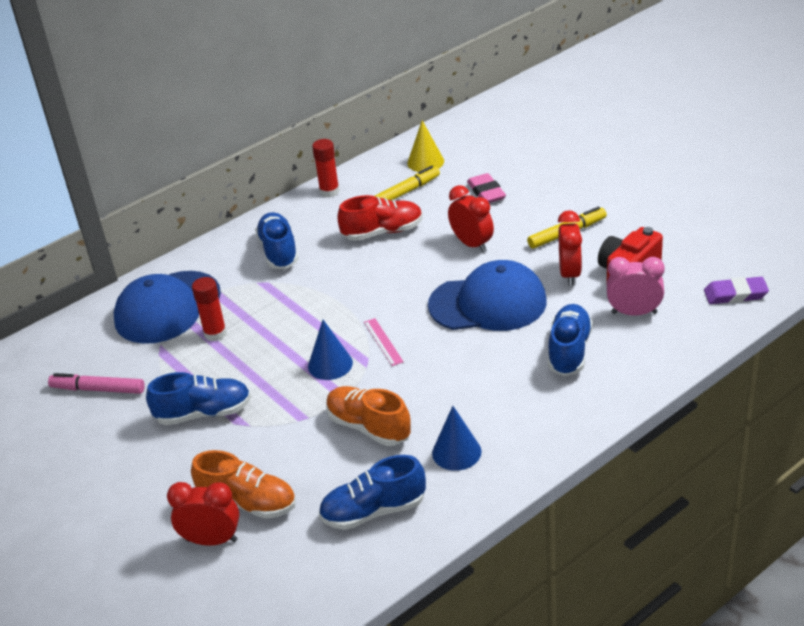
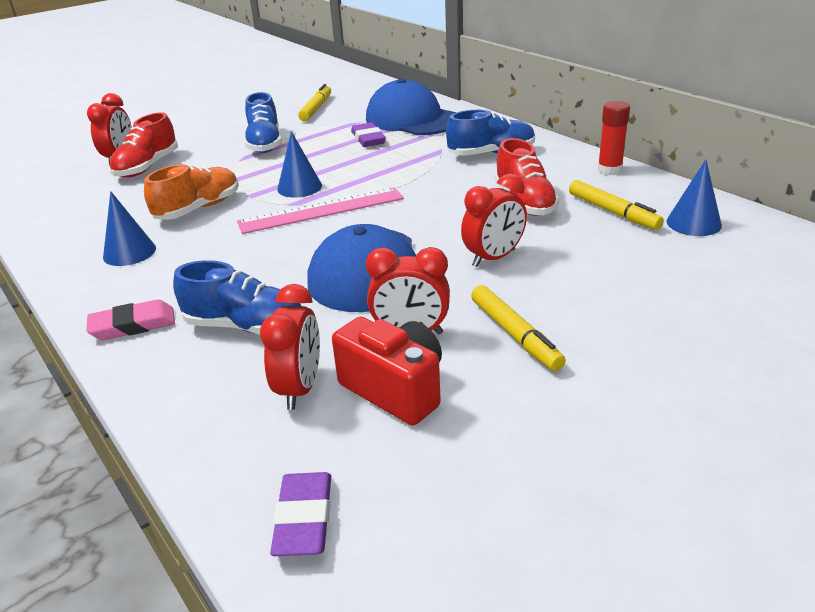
camera: 90 degrees right, 5 degrees down
pink marker [48,373,145,394] -> yellow marker [298,84,331,121]
orange shoe [191,450,296,519] -> red shoe [109,112,178,178]
red glue stick [192,277,227,341] -> purple eraser [351,122,386,147]
blue shoe [319,455,426,530] -> none
pink ruler [364,318,404,366] -> pink ruler [237,187,404,234], size x2.03
yellow cone [407,120,444,172] -> blue cone [666,159,722,236]
pink eraser [467,173,506,203] -> pink eraser moved to [86,299,175,340]
pink clock [607,257,665,316] -> red clock [260,284,320,410]

